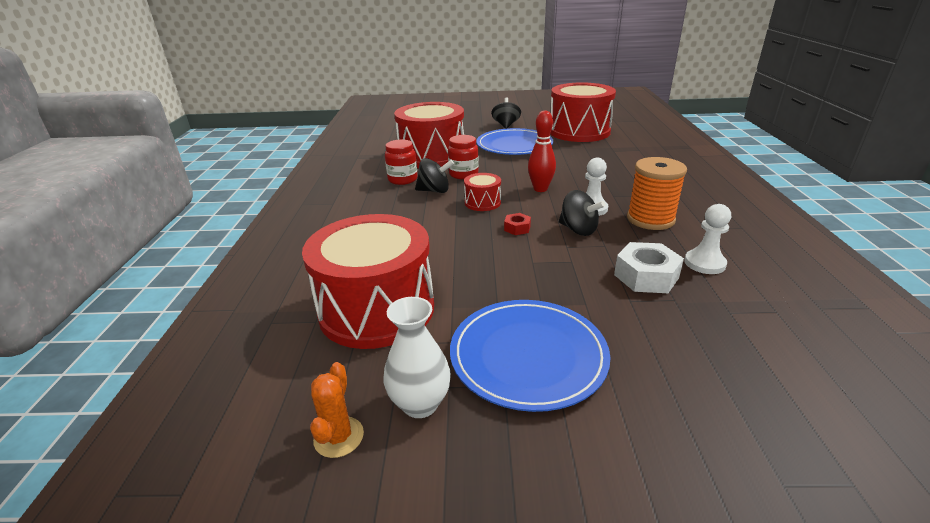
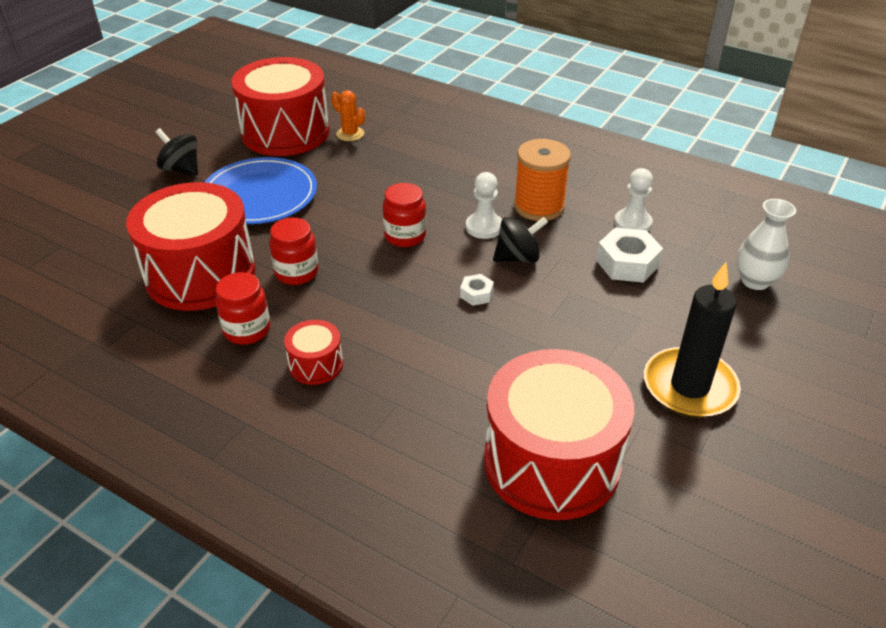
camera: 60 degrees left, 10 degrees up
orange cactus [310,362,364,458] -> orange cactus moved to [331,90,365,141]
white vase [384,297,451,418] -> white vase moved to [737,199,796,290]
black spinning top [415,158,454,193] -> none
blue plate [450,300,610,412] -> black candle [644,262,741,418]
red drum [464,173,501,211] -> red drum moved to [284,320,343,385]
red nut [504,213,531,235] -> white nut [460,274,494,306]
red bowling pin [528,111,556,192] -> red jar [383,183,426,247]

